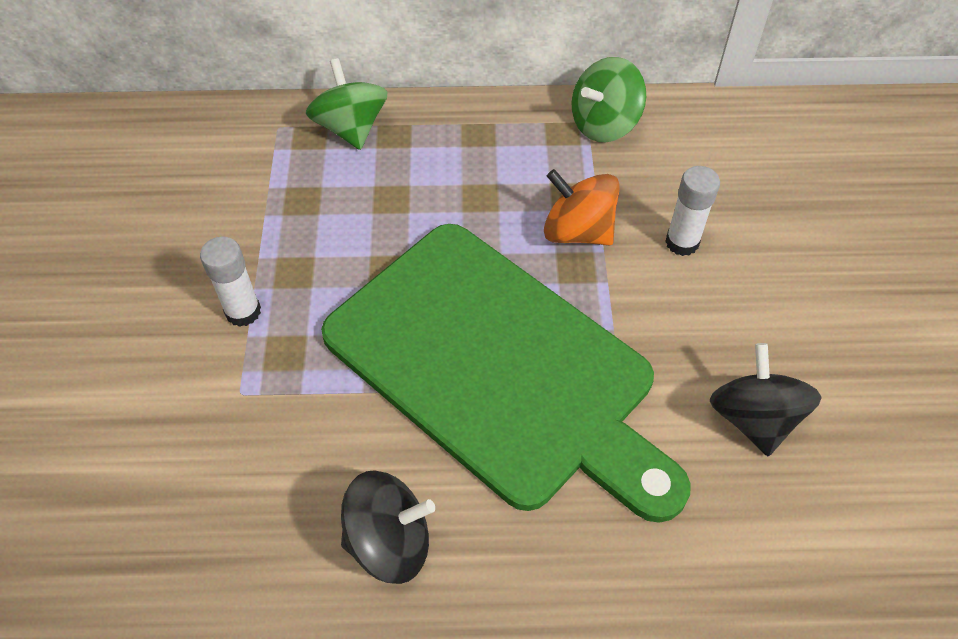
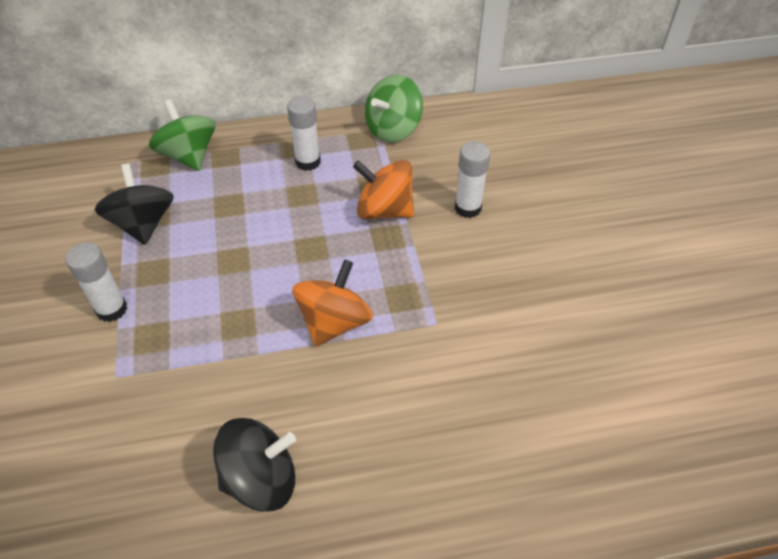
camera: 10 degrees left, 5 degrees down
green cutting board [321,224,691,523] -> orange spinning top [292,259,373,347]
black spinning top [710,343,822,456] -> black spinning top moved to [95,164,174,245]
none -> white glue stick [287,96,321,171]

